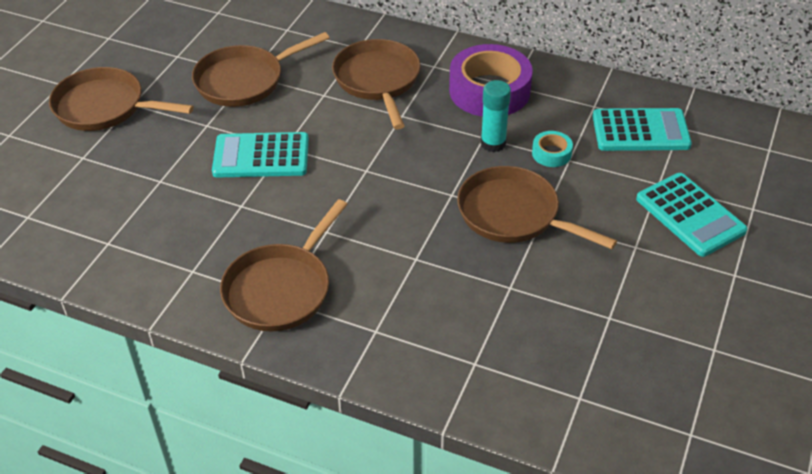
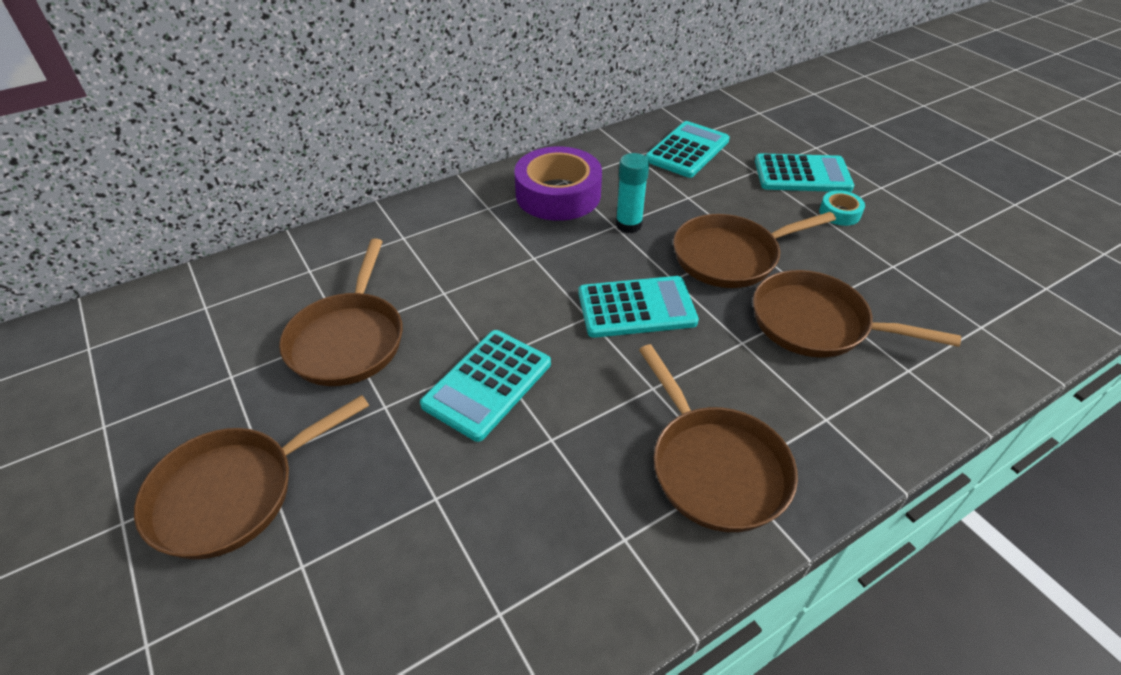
camera: 55 degrees left, 0 degrees up
brown pan [332,39,421,130] -> brown pan moved to [753,270,961,358]
turquoise tape [532,131,573,167] -> turquoise tape moved to [819,190,865,226]
none -> turquoise calculator [578,276,699,338]

